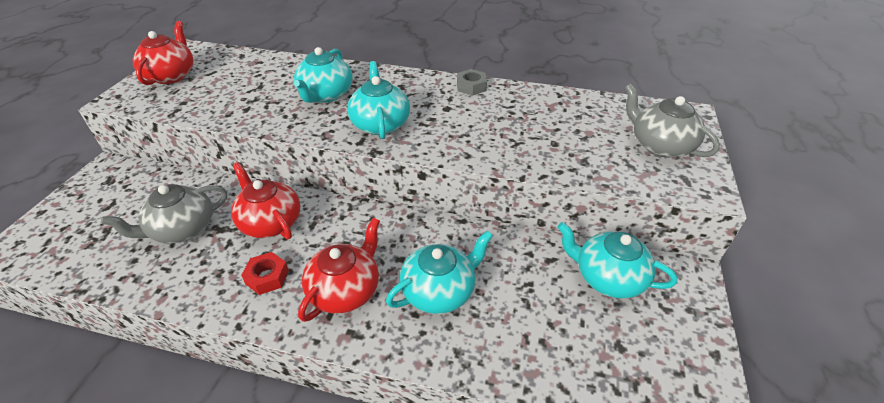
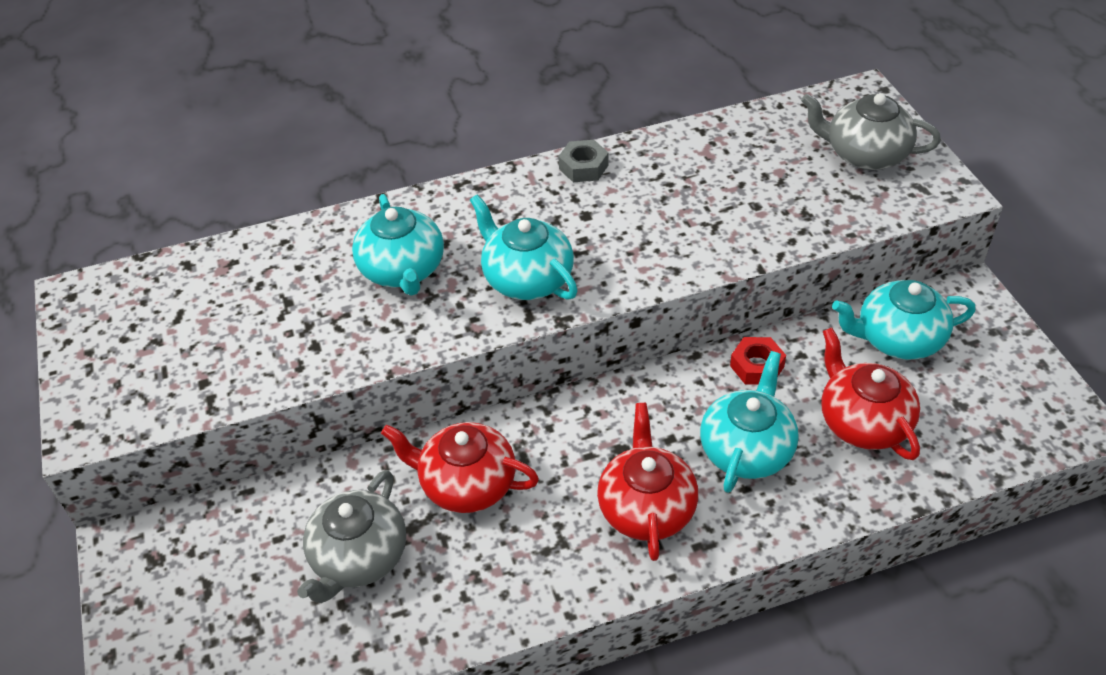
camera: 30 degrees left, 5 degrees up
red teapot [133,21,194,85] -> red teapot moved to [821,327,920,460]
red nut [241,252,289,295] -> red nut moved to [730,337,786,385]

